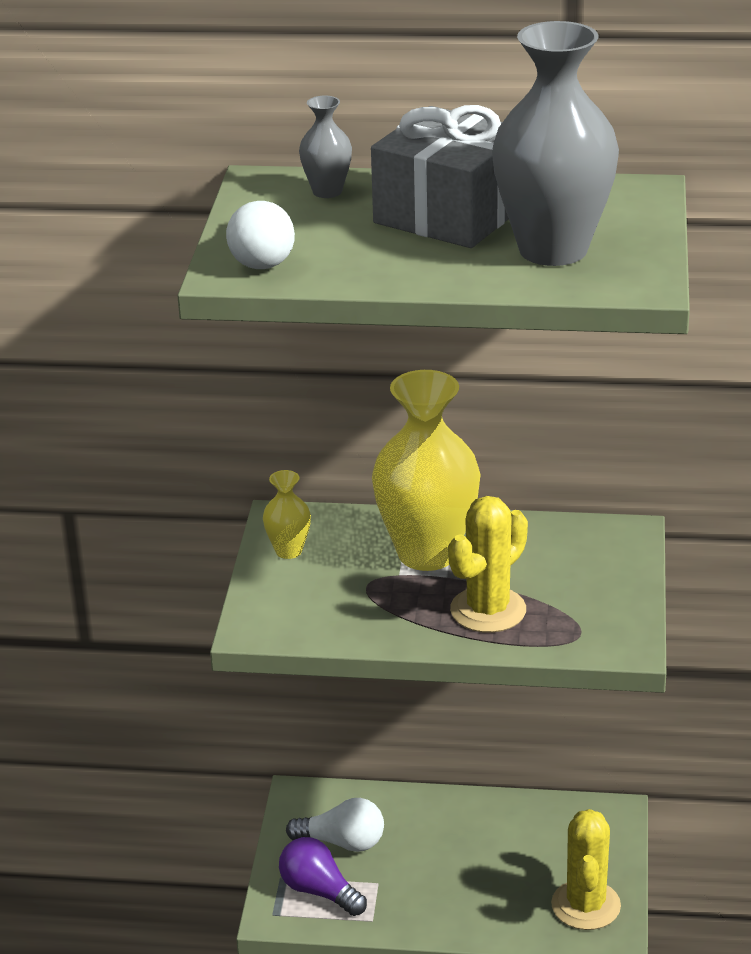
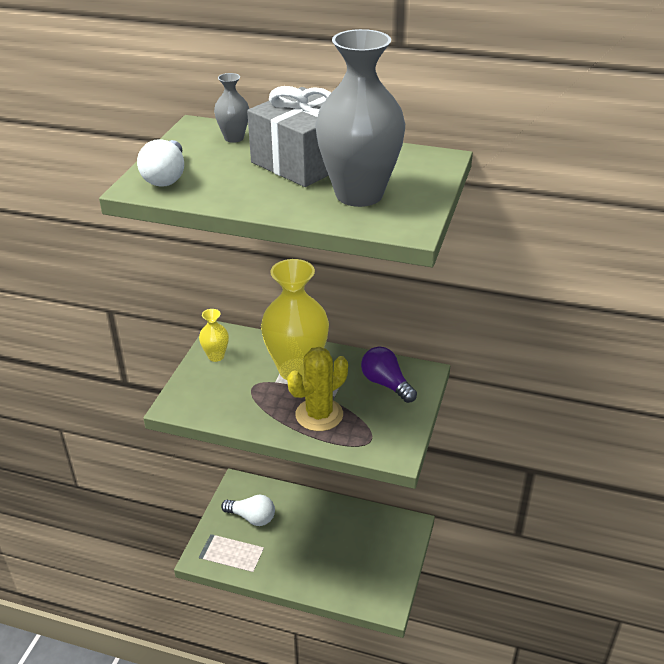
camera: 10 degrees right, 5 degrees up
purple light bulb [279,837,367,916] -> purple light bulb moved to [361,347,417,403]
yellow cactus [551,809,621,930] -> none

